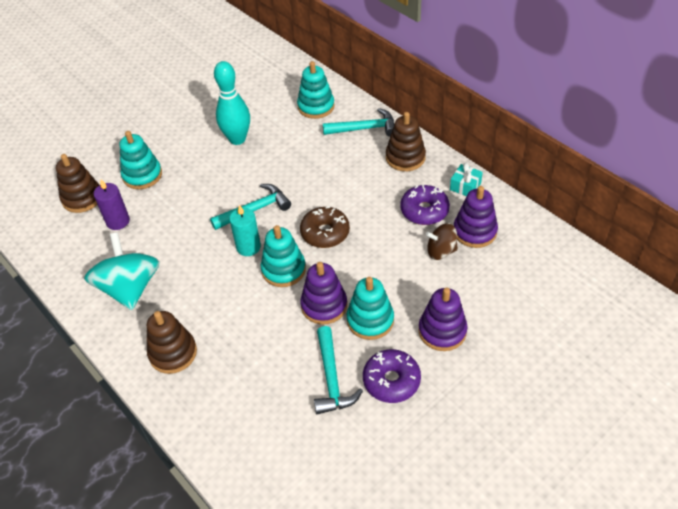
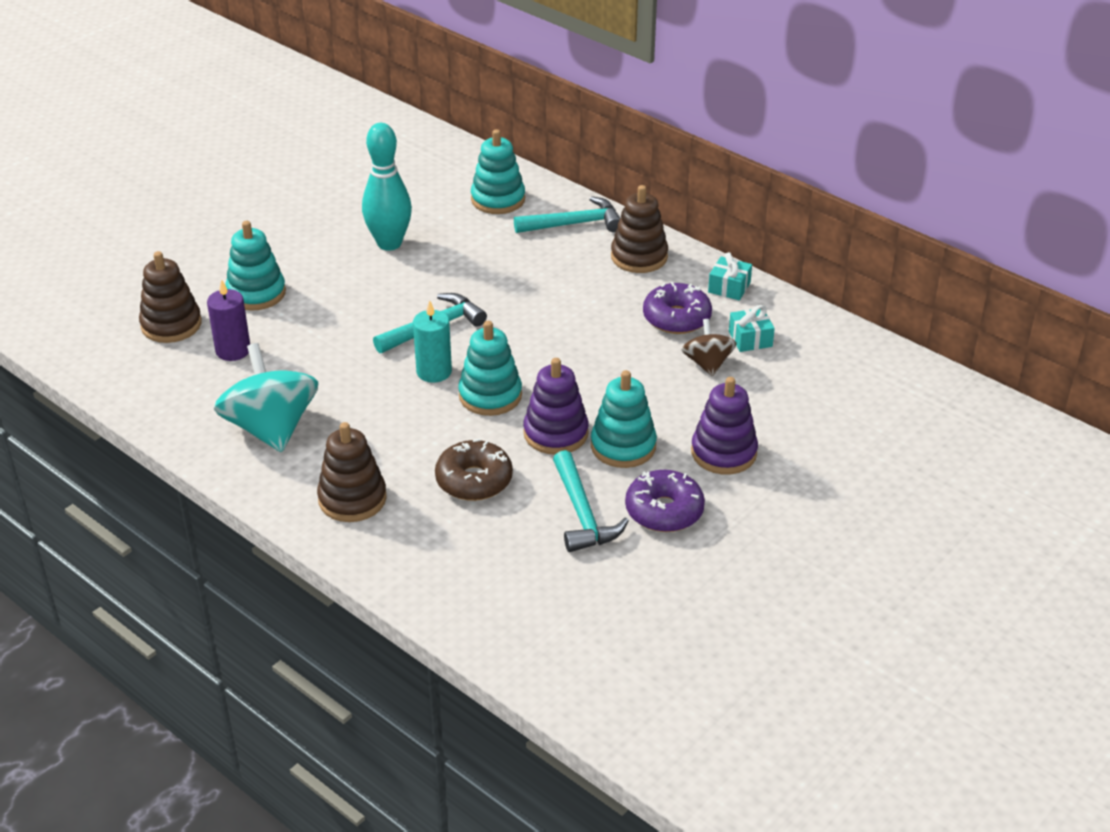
camera: 10 degrees left, 10 degrees down
brown donut [300,206,350,248] -> brown donut moved to [435,439,513,501]
brown spinning top [426,223,458,260] -> brown spinning top turned 90 degrees clockwise [681,319,737,377]
purple stacking toy [454,186,498,248] -> turquoise gift [729,305,775,352]

